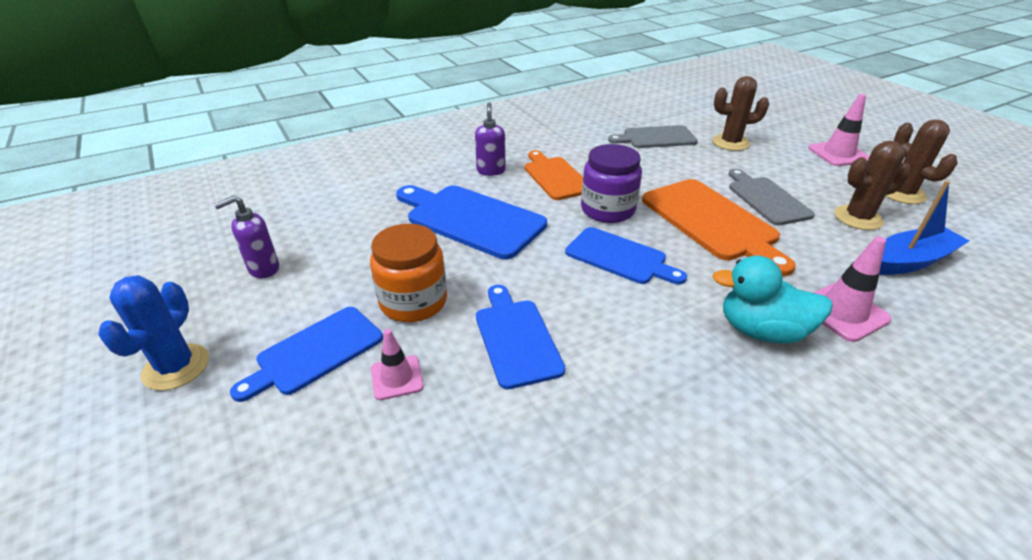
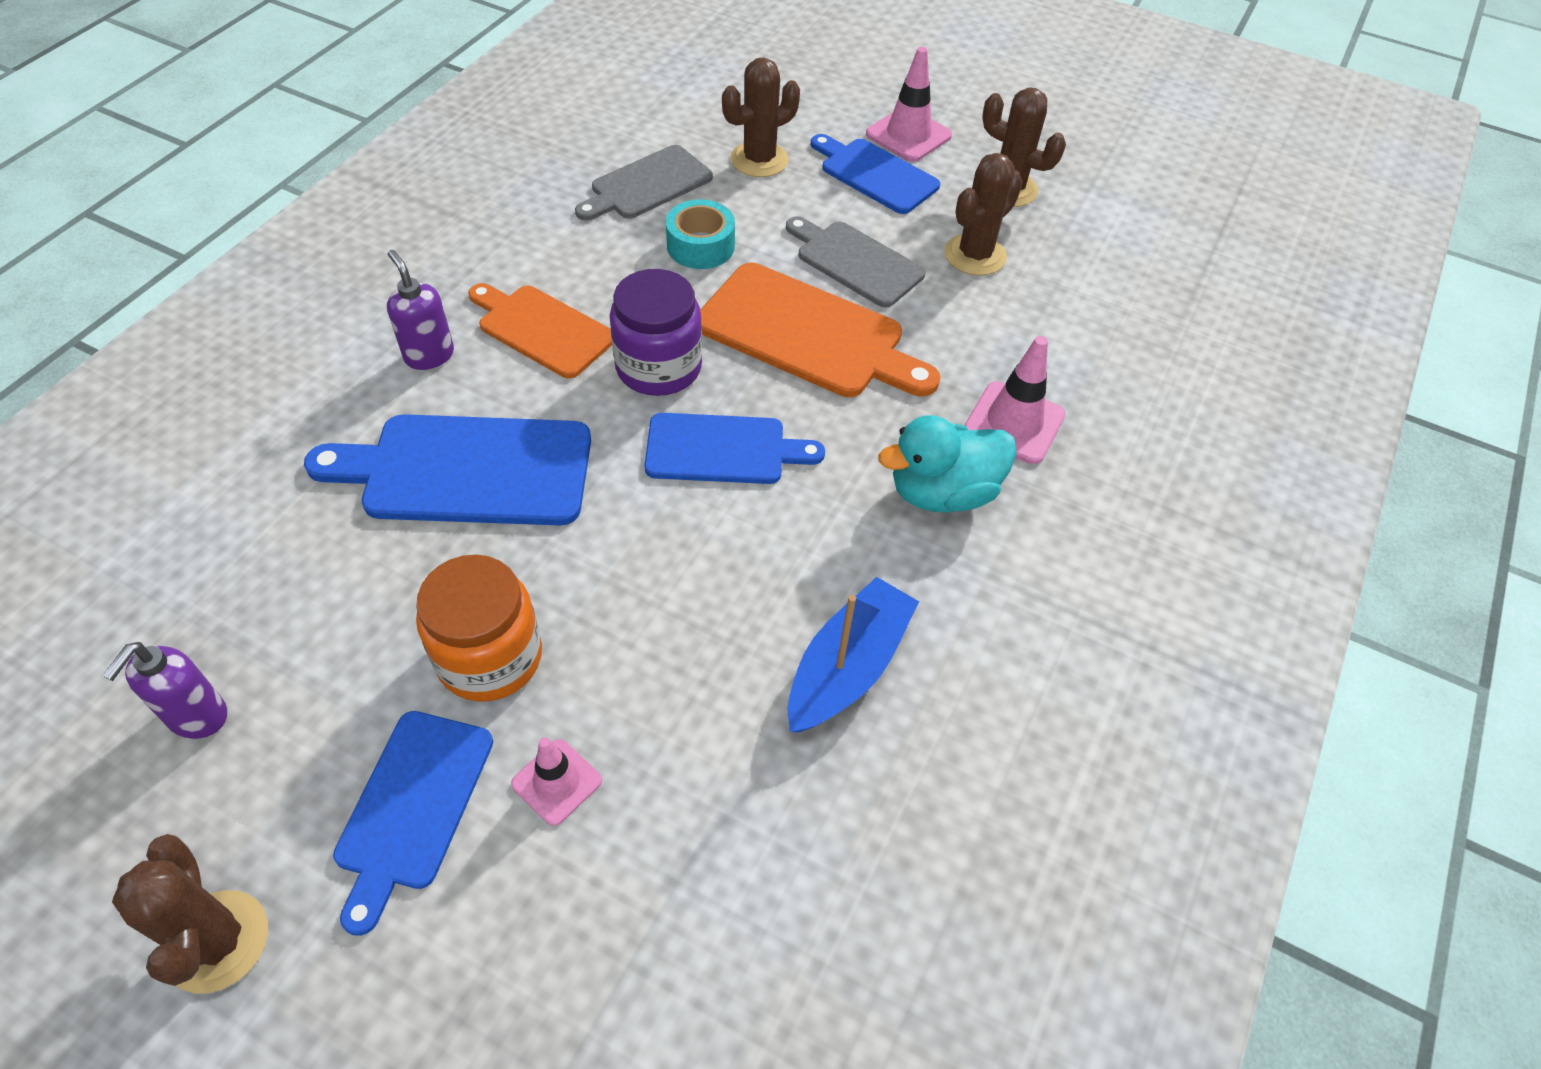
camera: 35 degrees left, 15 degrees up
blue cactus [98,275,209,391] -> brown cactus [112,834,268,994]
blue cutting board [476,285,565,389] -> blue cutting board moved to [811,134,940,214]
blue boat [879,181,969,275] -> blue boat moved to [788,577,919,732]
none -> turquoise tape [666,199,735,269]

